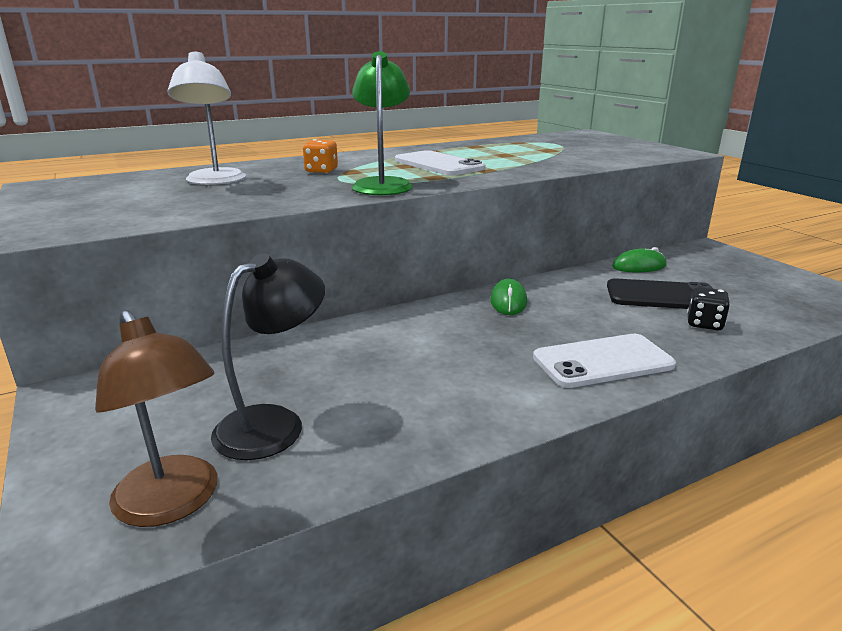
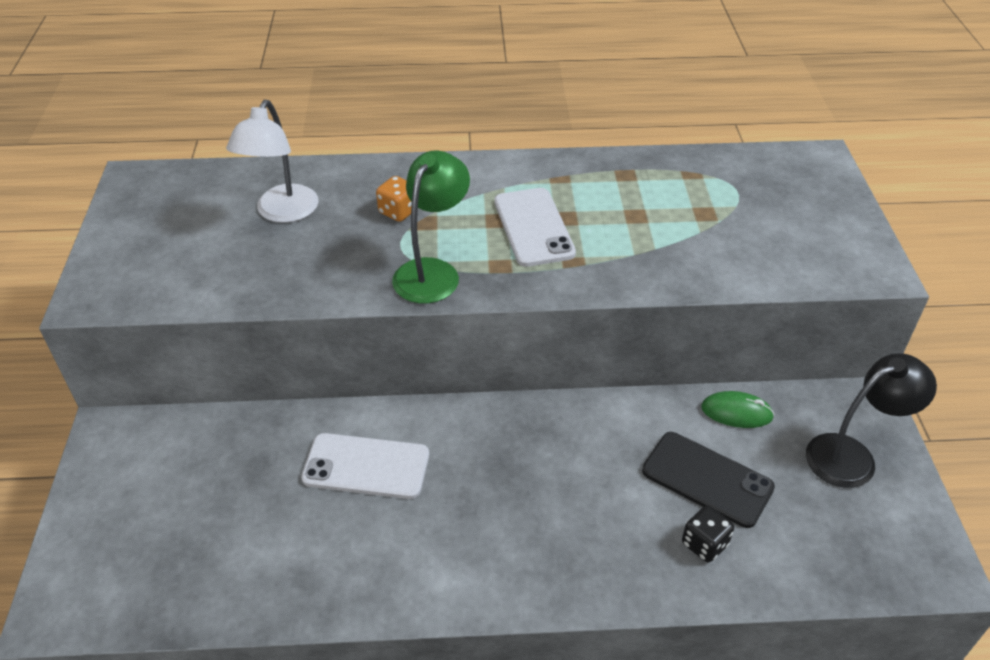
camera: 25 degrees right, 20 degrees up
brown lamp [95,310,218,527] -> none
black lamp [211,253,325,460] -> black lamp moved to [806,353,937,488]
green mouse [490,279,527,315] -> none
white phone [533,334,676,388] -> white phone moved to [301,433,429,499]

